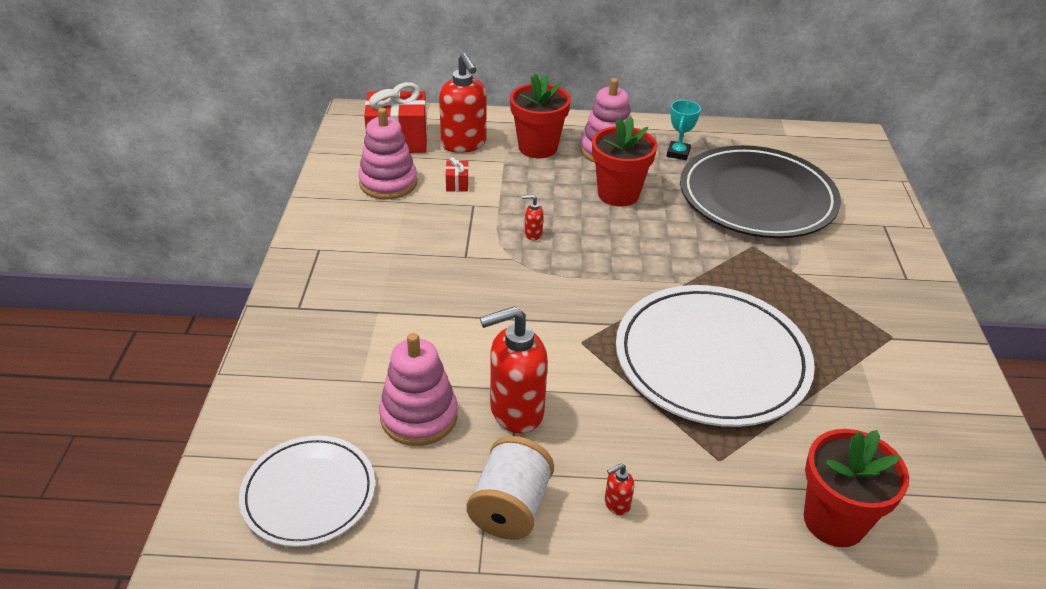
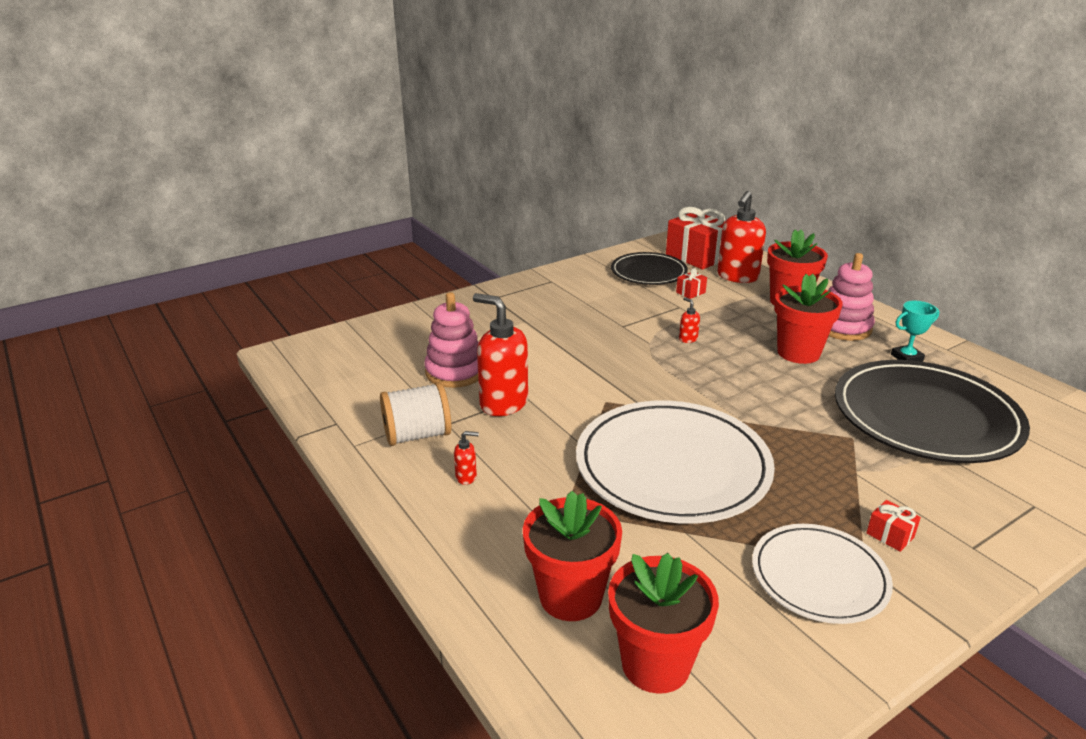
camera: 55 degrees right, 10 degrees down
white plate [239,435,375,547] -> white plate moved to [752,524,893,624]
pink stacking toy [358,108,417,199] -> black plate [611,252,688,285]
red soap dispenser [605,464,634,515] -> red soap dispenser turned 150 degrees clockwise [454,431,479,485]
none -> red flower pot [608,553,719,694]
none -> red gift [866,500,921,552]

